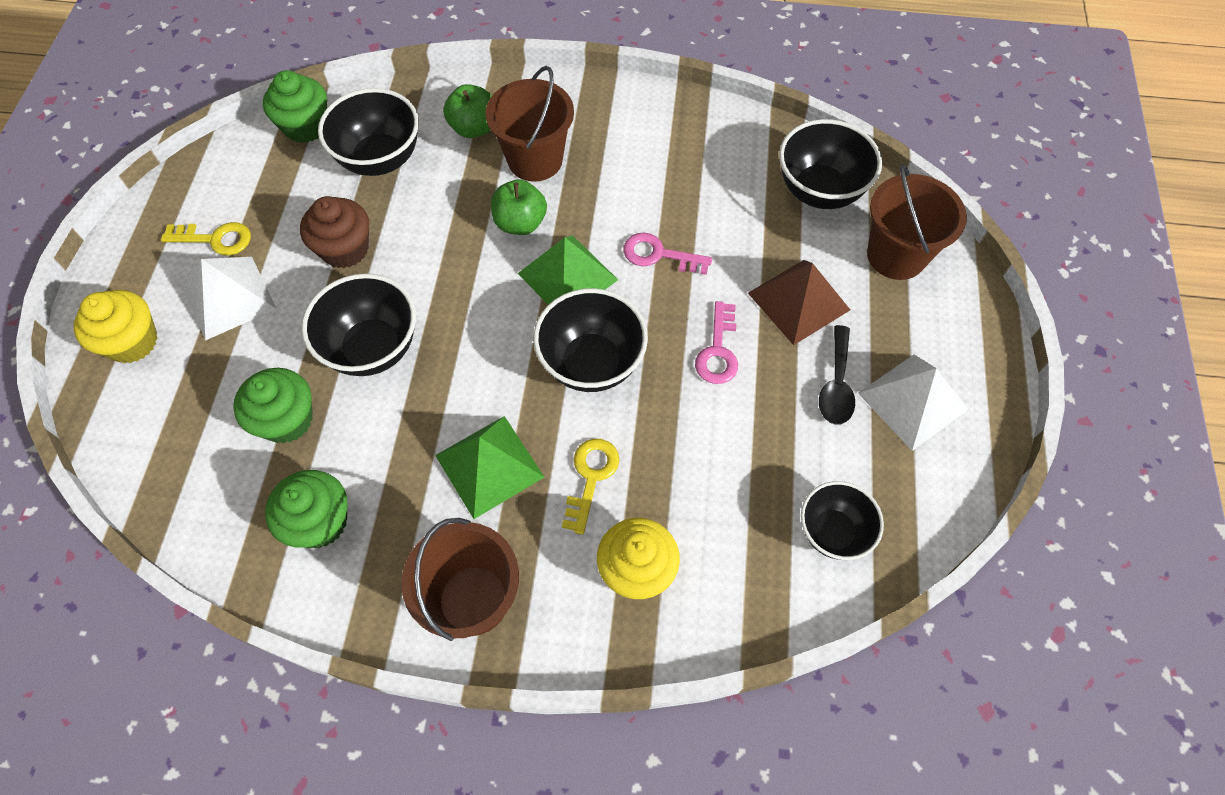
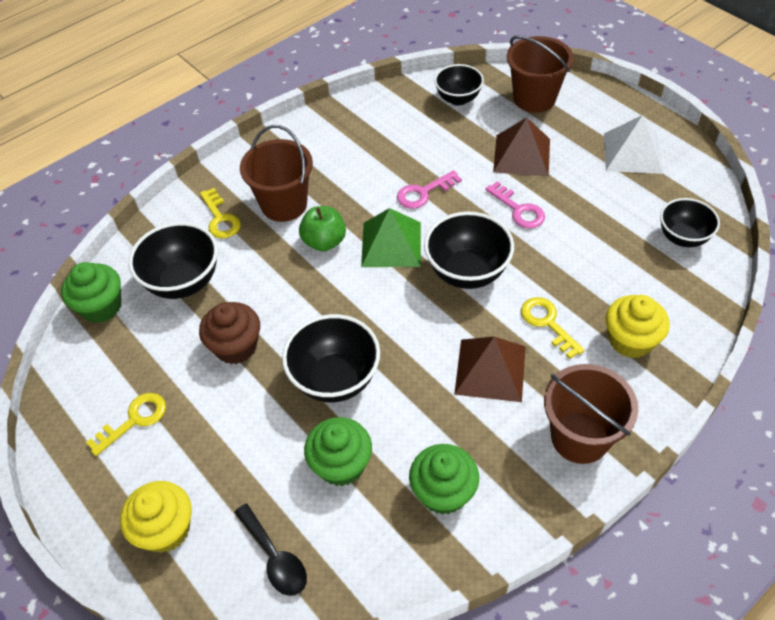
camera: 45 degrees left, 10 degrees down
white pyramid [183,257,276,341] -> none
green pyramid [435,416,544,519] -> brown pyramid [454,337,526,402]
green apple [443,84,492,138] -> yellow key [200,188,241,238]
black bowl [779,119,882,209] -> black bowl [434,64,484,106], size x0.67
black spoon [819,325,855,425] -> black spoon moved to [234,504,307,596]

